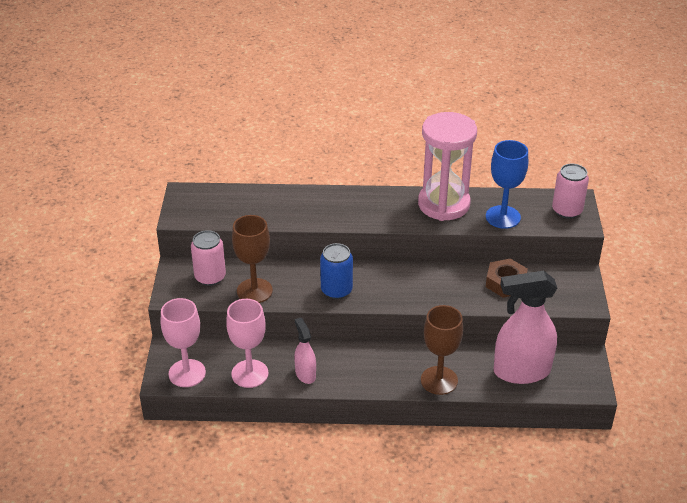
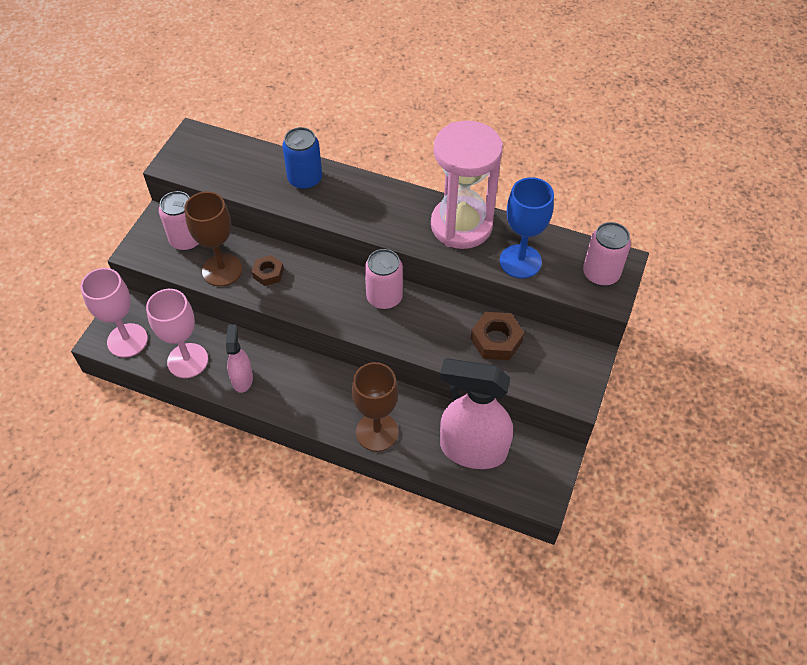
camera: 20 degrees right, 15 degrees up
blue can [320,243,353,299] -> blue can moved to [282,127,322,190]
none -> brown nut [252,255,284,286]
none -> pink can [365,249,403,309]

